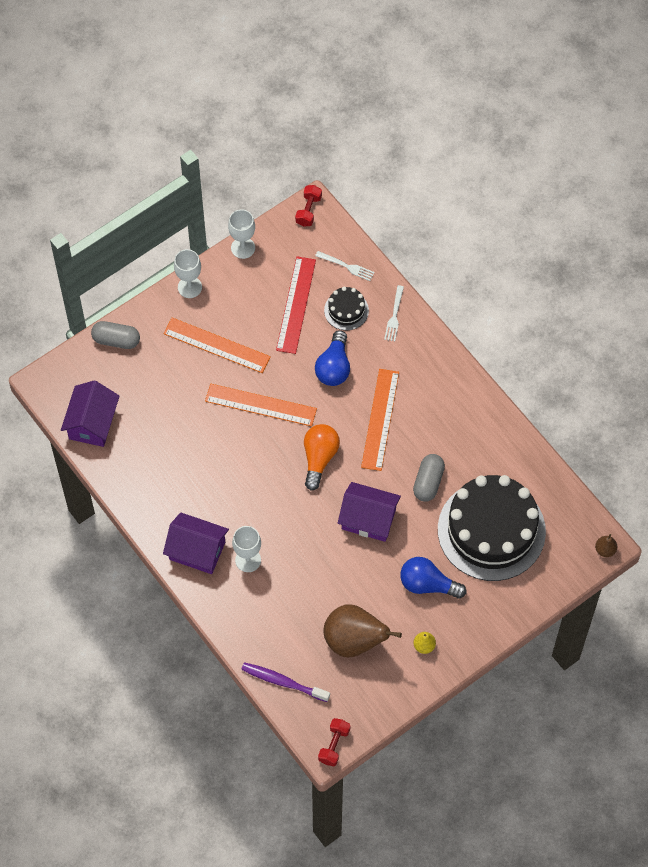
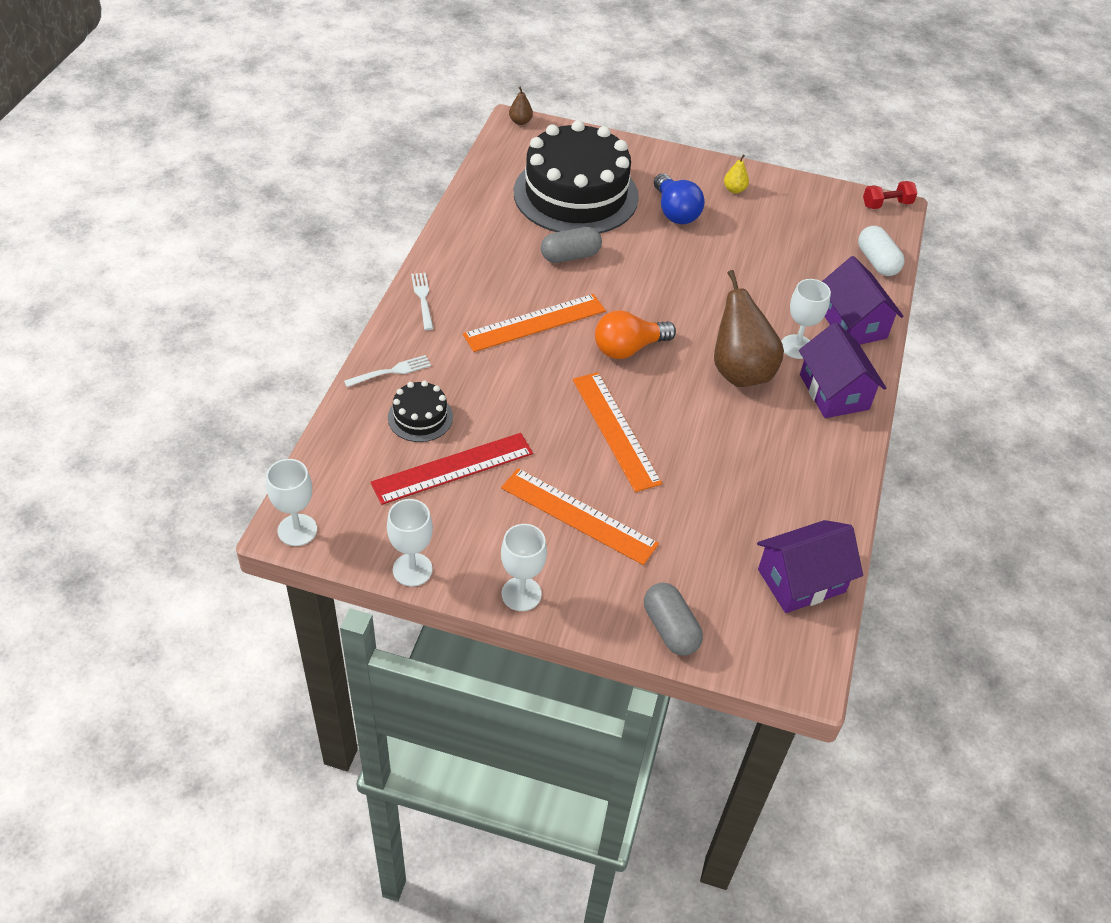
camera: 130 degrees left, 15 degrees down
orange ruler [163,318,271,373] -> orange ruler turned 45 degrees counterclockwise [501,468,659,565]
purple toothbrush [241,662,330,702] -> white capsule [858,226,904,276]
red dumbbell [295,185,322,227] -> white goblet [266,459,317,546]
white fork [315,251,375,281] -> white fork moved to [411,273,433,330]
blue light bulb [315,330,350,386] -> none
brown pear [323,604,402,657] -> brown pear moved to [714,270,784,387]
purple house [338,482,401,542] -> purple house moved to [822,256,904,345]

